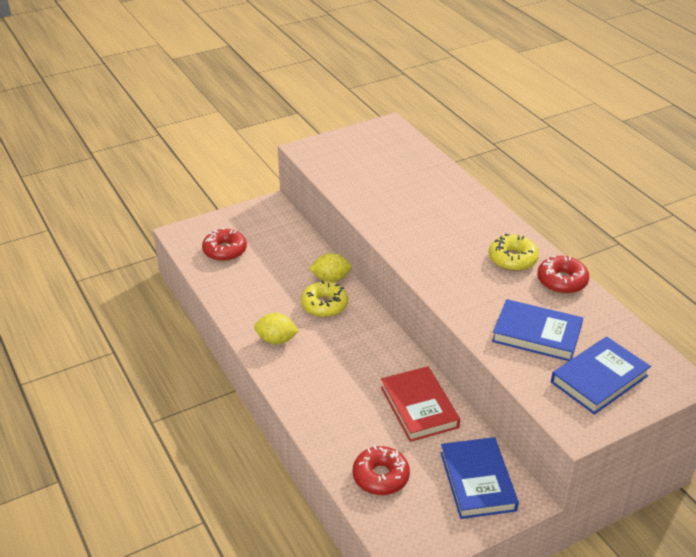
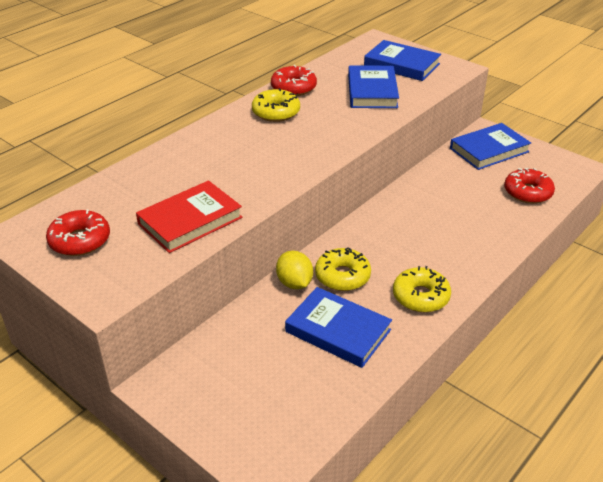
camera: 110 degrees left, 0 degrees up
red donut [202,228,247,261] -> red donut moved to [46,210,110,256]
yellow lemon [254,313,299,344] -> yellow donut [393,266,451,312]
red book [381,366,460,442] -> red book moved to [136,180,243,253]
none -> blue book [285,287,392,368]

